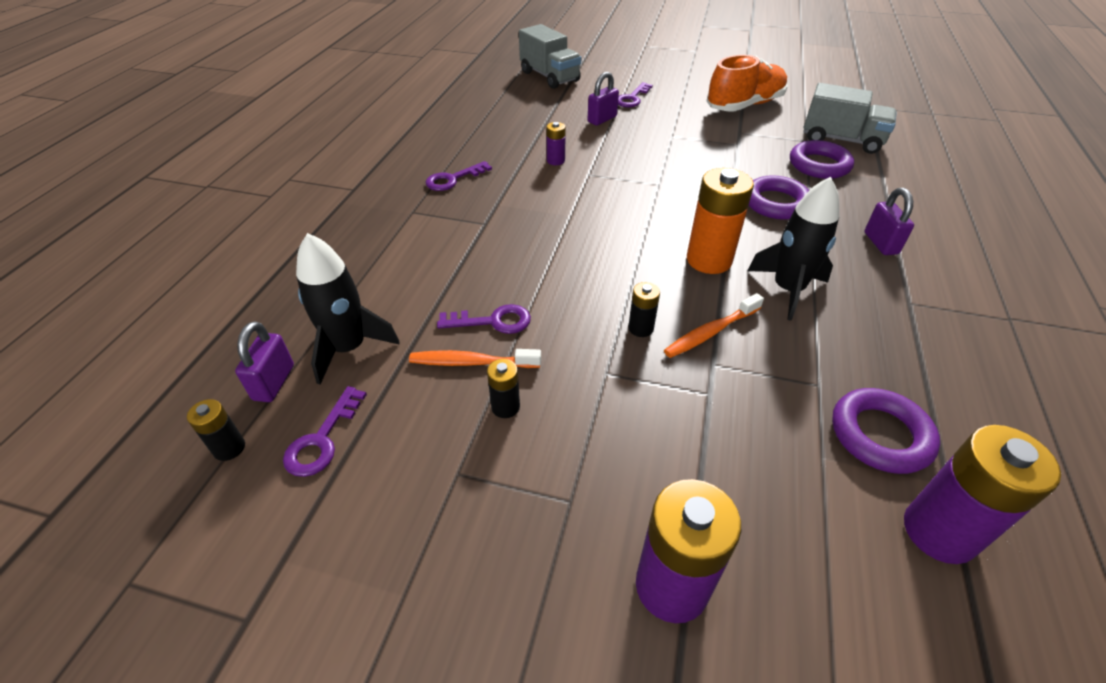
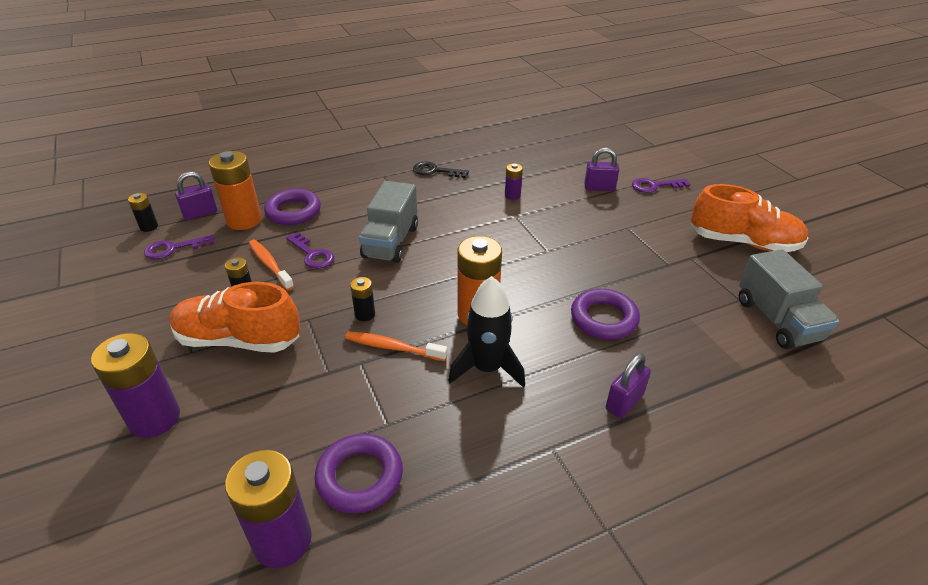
camera: 50 degrees right, 5 degrees down
black rocket [296,233,400,385] -> orange battery [209,151,262,230]
purple key [426,161,492,191] -> black key [413,161,469,178]
grey truck [519,24,581,89] -> grey truck moved to [359,181,418,263]
purple ring [790,140,854,179] -> purple ring moved to [264,189,321,225]
none -> orange shoe [169,282,300,353]

